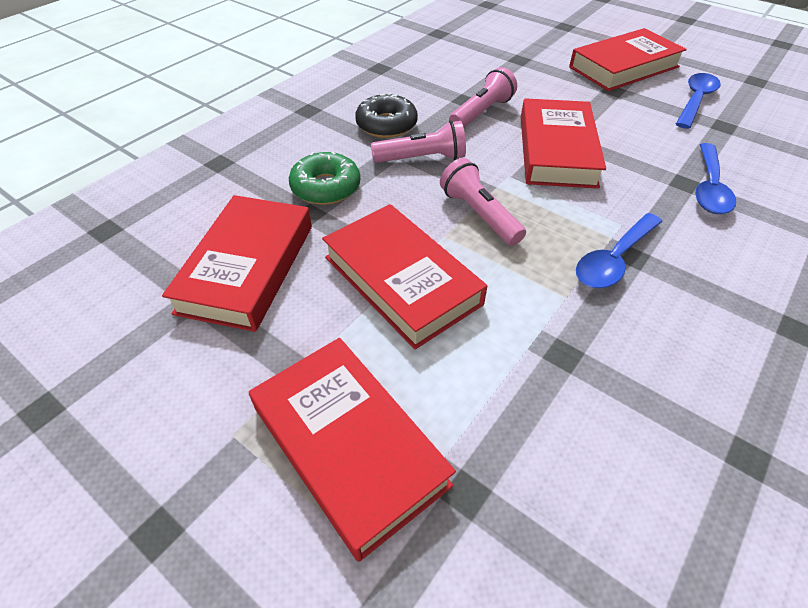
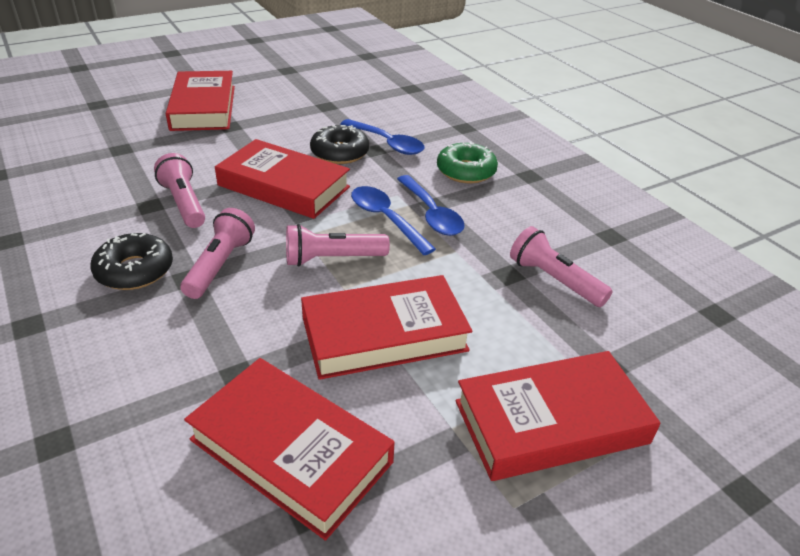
camera: 70 degrees left, 10 degrees down
green donut [289,151,360,205] -> green donut moved to [437,141,498,183]
blue spoon [676,73,721,129] -> blue spoon moved to [351,186,436,255]
none -> black donut [310,125,369,164]
none -> pink flashlight [510,226,613,307]

